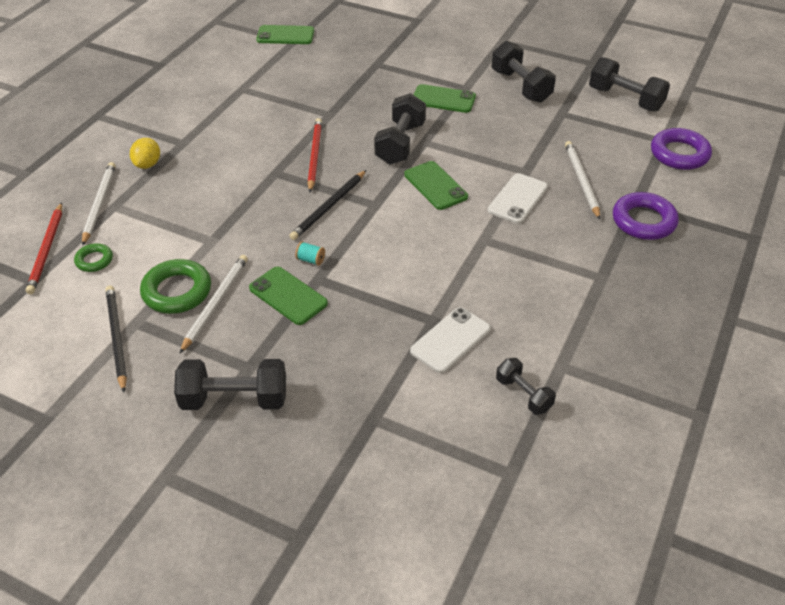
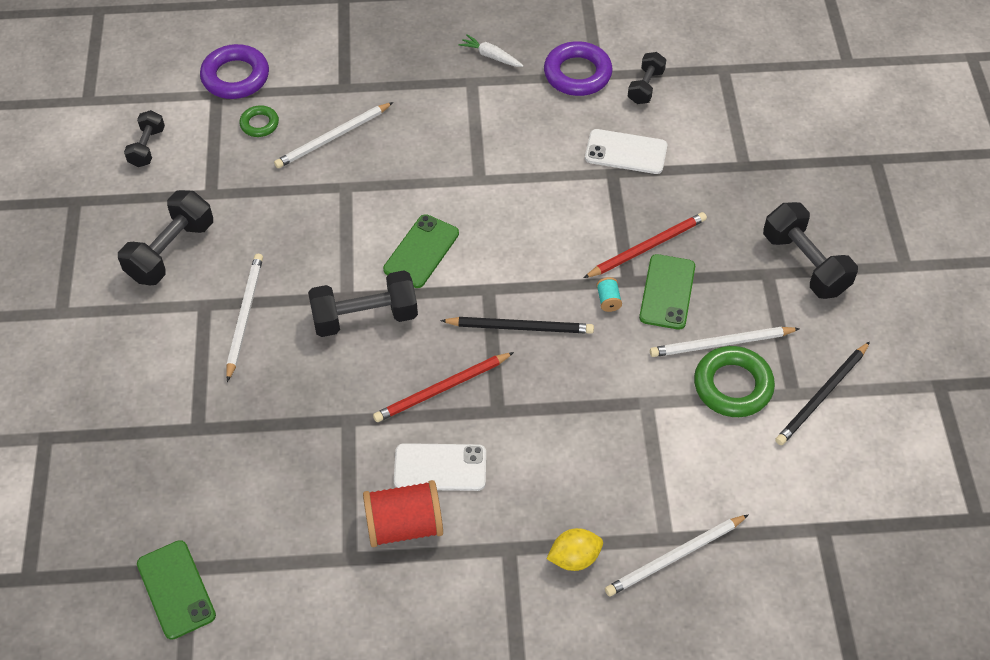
camera: 120 degrees left, 10 degrees up
red pencil [26,202,62,294] -> red pencil moved to [584,212,707,278]
green ring [74,243,113,272] -> green ring moved to [239,105,279,137]
green phone [414,84,476,113] -> white pencil [226,254,263,382]
white phone [488,173,548,224] -> white phone moved to [394,443,486,491]
black dumbbell [589,57,670,112] -> black dumbbell [124,110,165,167], size x0.59
purple ring [613,192,679,240] -> purple ring moved to [544,41,613,96]
none -> red spool [363,480,443,547]
none -> white carrot [458,35,524,67]

